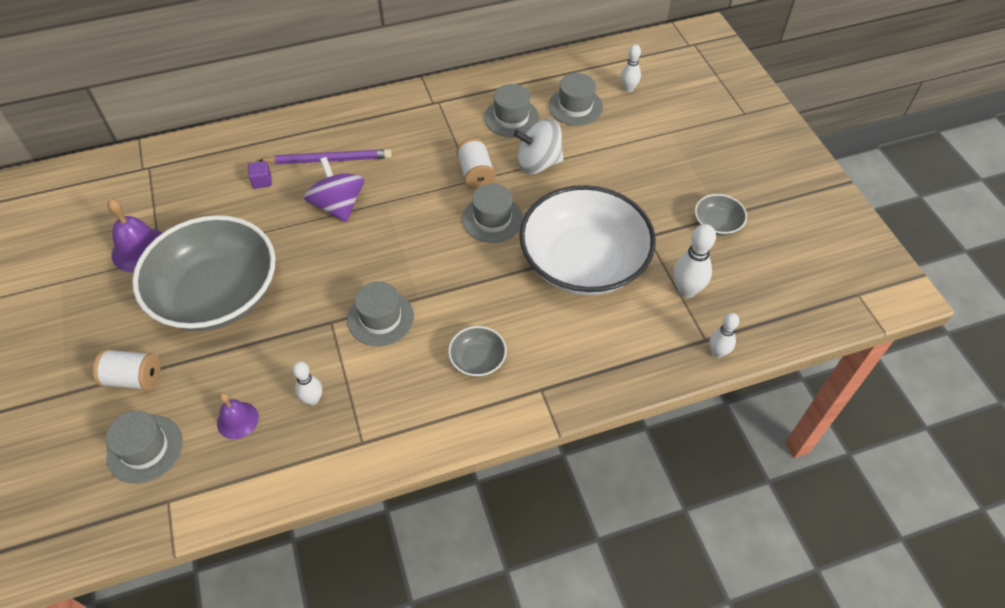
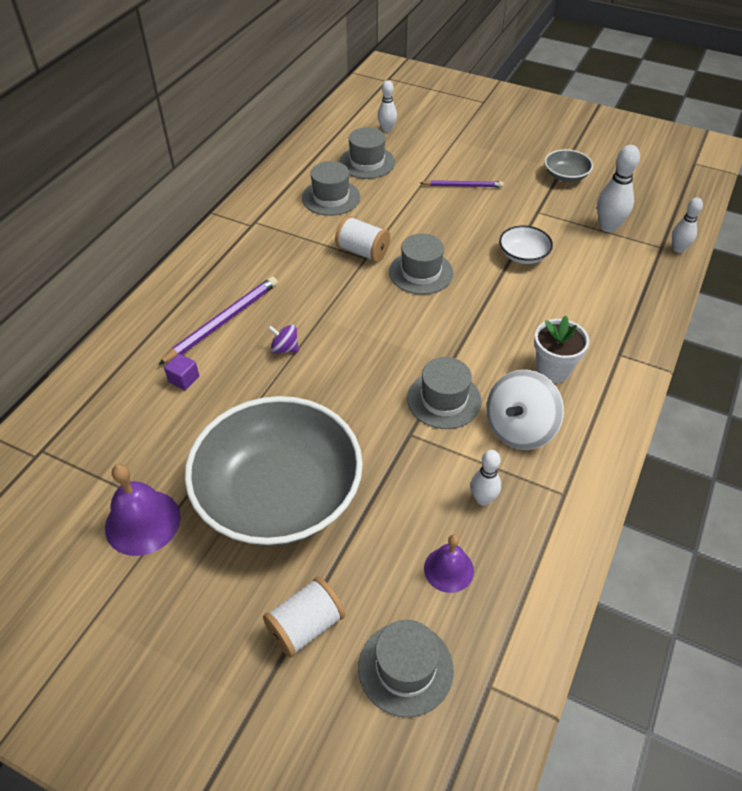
camera: 45 degrees left, 5 degrees down
purple spinning top [304,157,364,222] -> purple spinning top [268,324,299,354], size x0.50
grey bowl [448,326,507,377] -> white flower pot [534,316,590,383]
white spinning top [514,119,564,175] -> white spinning top moved to [486,370,564,450]
white bowl [519,185,656,295] -> white bowl [499,225,553,264], size x0.41
none -> purple pencil [421,180,503,187]

